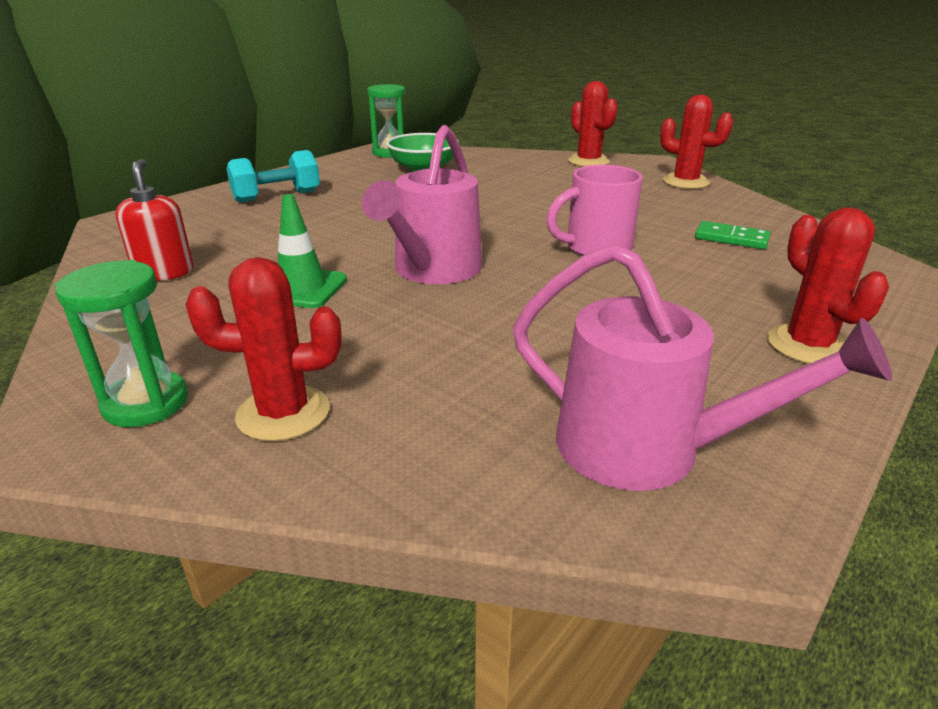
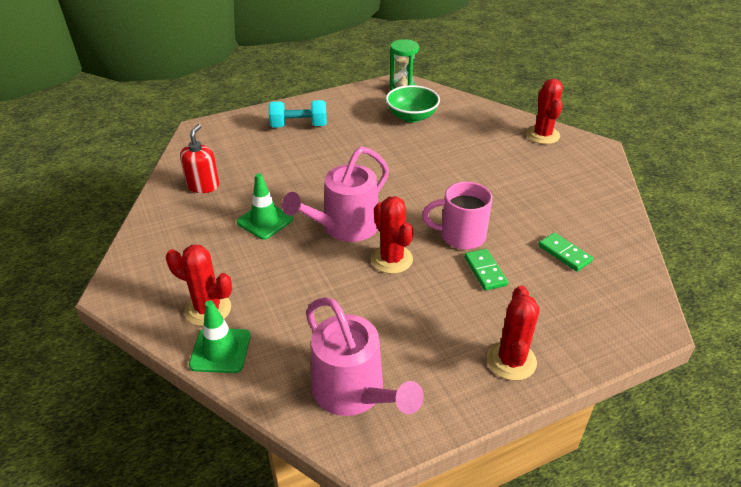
camera: 25 degrees right, 10 degrees up
green hourglass [55,260,188,427] -> none
red cactus [660,94,733,189] -> red cactus moved to [371,196,413,274]
none -> green traffic cone [189,300,251,373]
none -> green domino [464,249,508,291]

